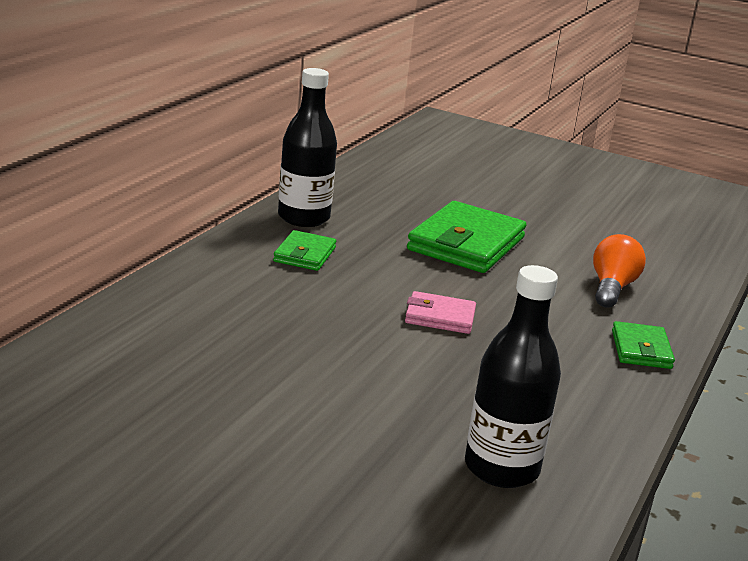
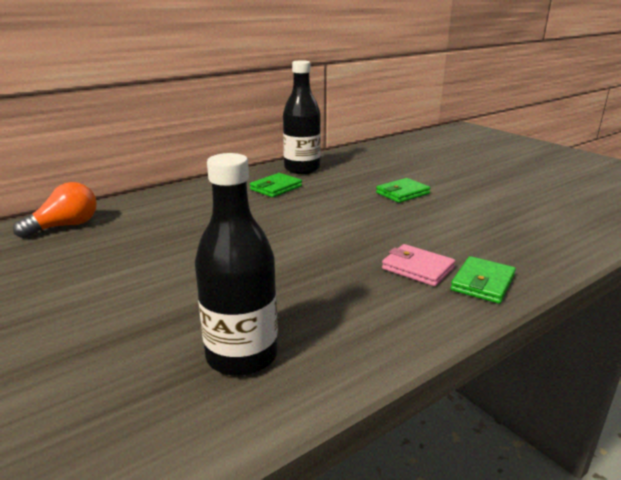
camera: 30 degrees right, 0 degrees up
pink wallet [405,291,476,334] -> pink wallet moved to [382,244,455,286]
green wallet [407,201,526,273] -> green wallet [376,178,431,203], size x0.53
orange light bulb [593,234,646,308] -> orange light bulb moved to [13,182,97,238]

